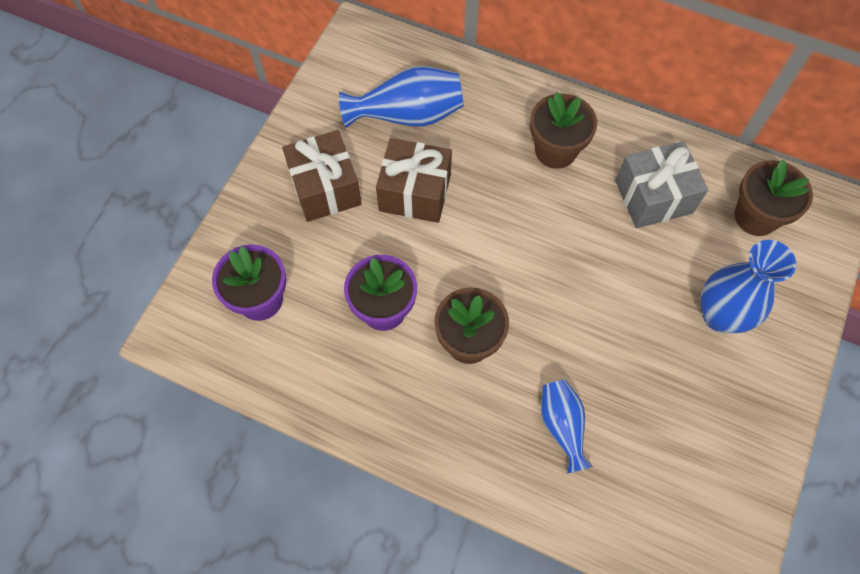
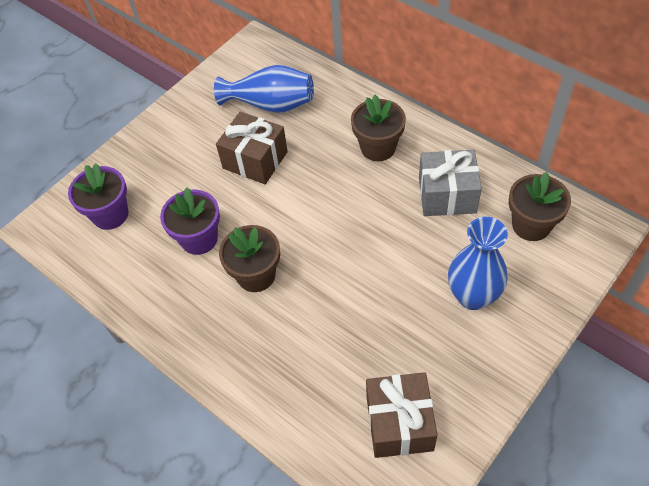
camera: 20 degrees right, 10 degrees down
brown gift [282,130,362,222] -> brown gift moved to [366,372,437,458]
blue vase [541,380,593,473] -> none

